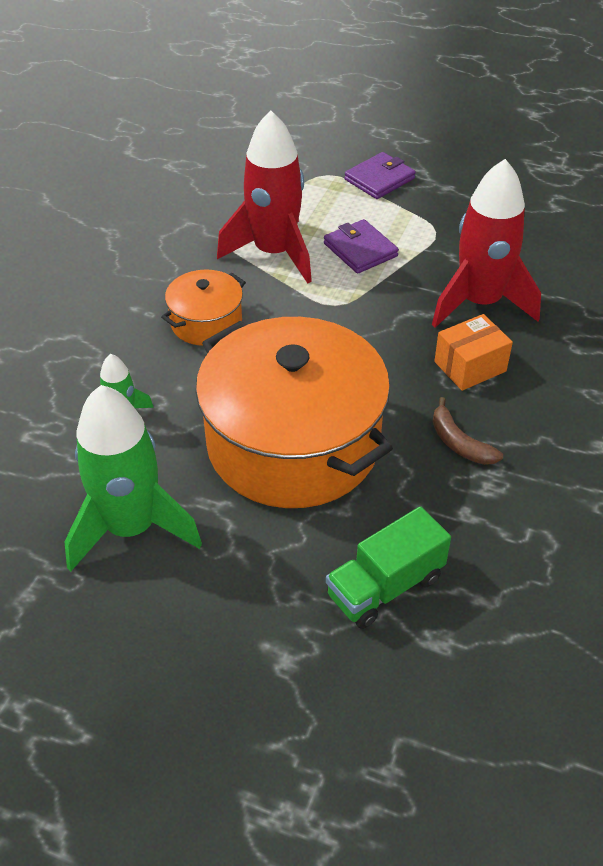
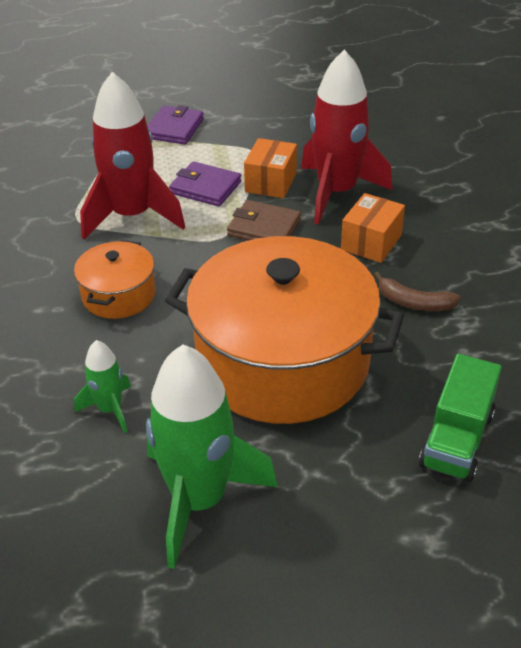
camera: 30 degrees left, 5 degrees down
none -> brown wallet [227,200,301,241]
none -> orange box [244,138,297,198]

